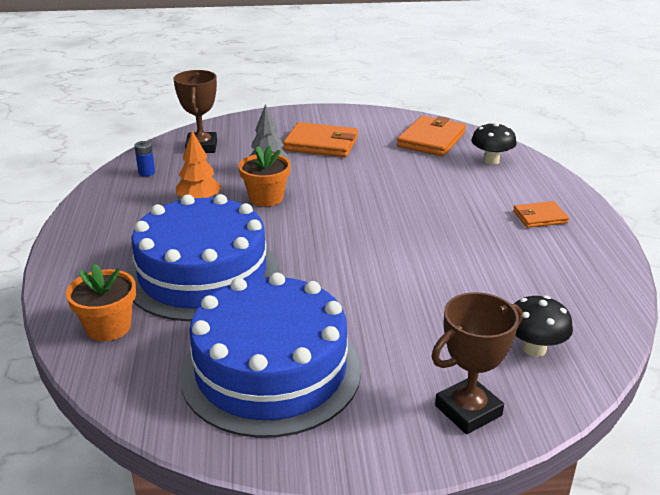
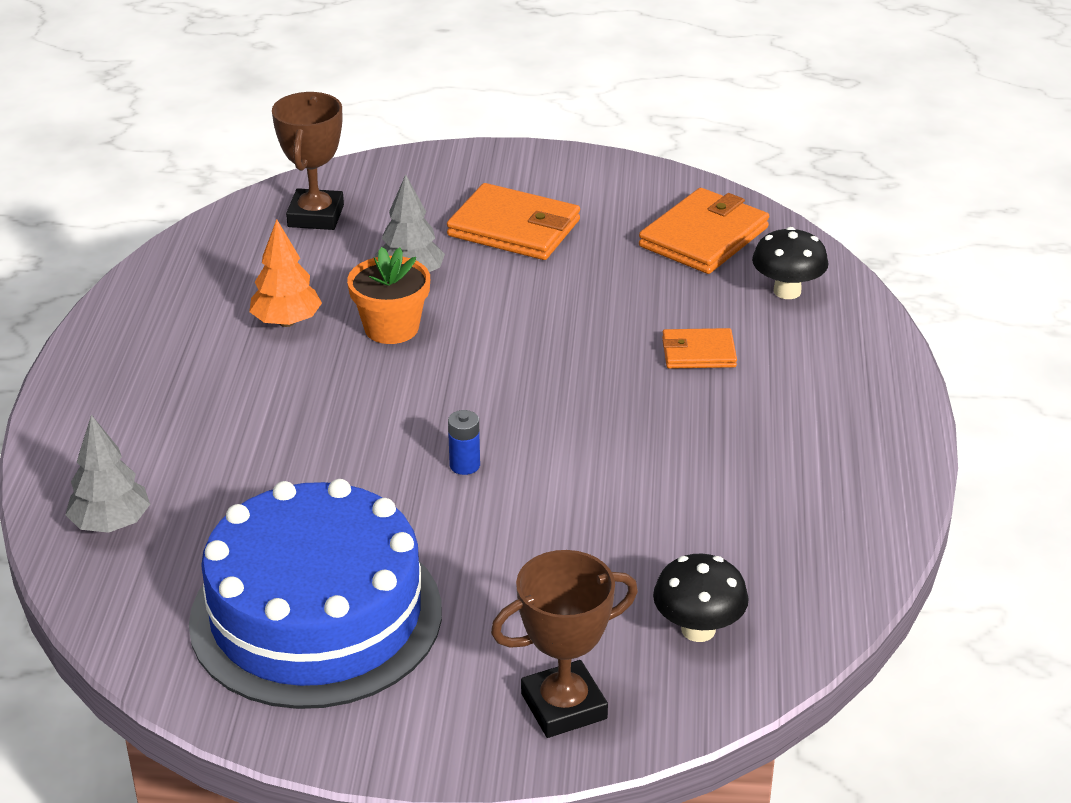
camera: 10 degrees right, 5 degrees up
orange flower pot [66,264,136,341] -> grey tree [65,415,150,533]
blue cake [127,194,279,321] -> none
blue battery [134,141,155,177] -> blue battery moved to [448,410,480,475]
orange wallet [513,201,569,228] -> orange wallet moved to [662,328,737,369]

